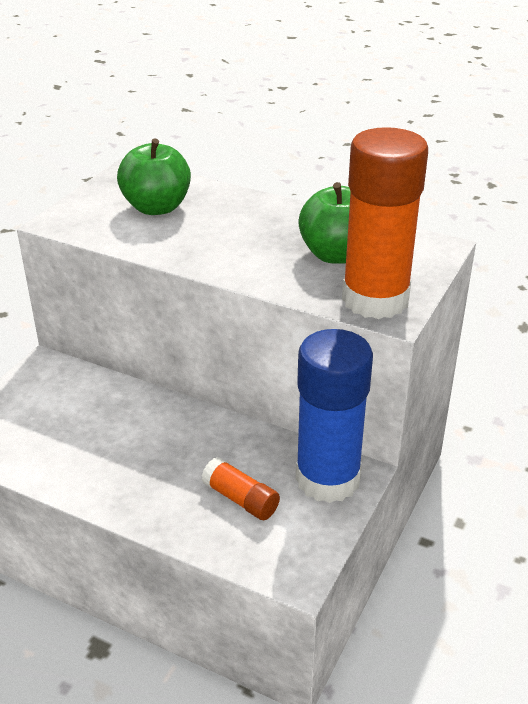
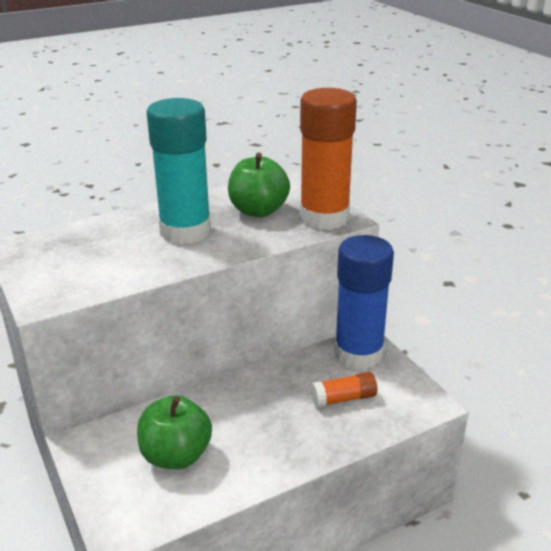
camera: 55 degrees left, 5 degrees down
green apple [117,138,191,215] -> green apple moved to [137,395,212,469]
none -> turquoise glue stick [146,98,211,245]

